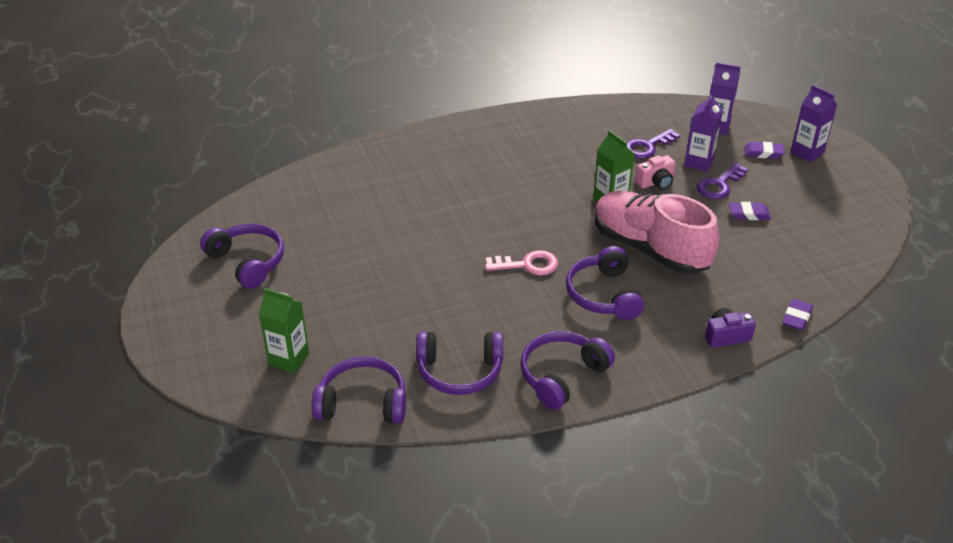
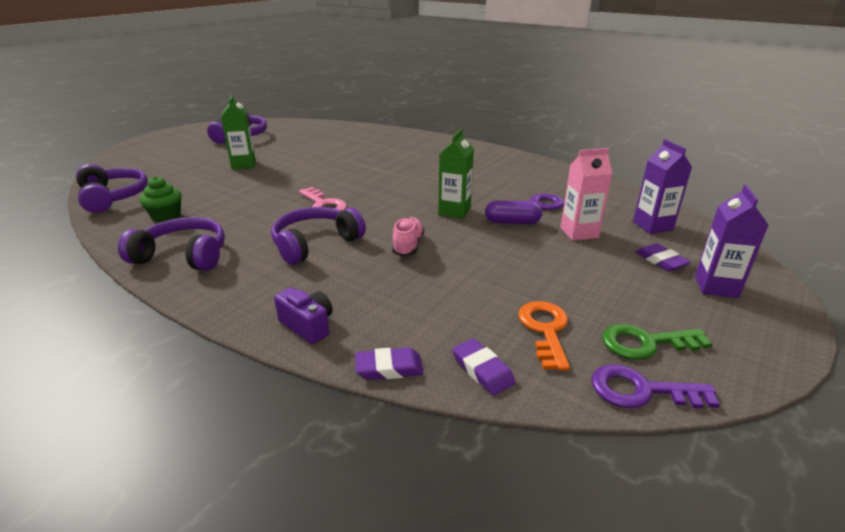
camera: 55 degrees right, 10 degrees down
green carton [259,288,309,373] -> green carton moved to [221,95,256,169]
purple headphones [416,331,503,395] -> green cupcake [140,176,182,223]
pink shoe [595,191,720,274] -> pink shoe [392,217,424,256], size x0.43
pink camera [635,155,676,190] -> purple capsule [485,200,542,224]
purple carton [684,93,723,172] -> pink carton [560,148,612,241]
purple key [697,163,748,199] -> purple key moved to [592,364,720,408]
purple eraser [729,202,771,220] -> purple eraser moved to [452,338,516,395]
none -> orange key [518,301,570,371]
none -> green key [602,324,712,360]

